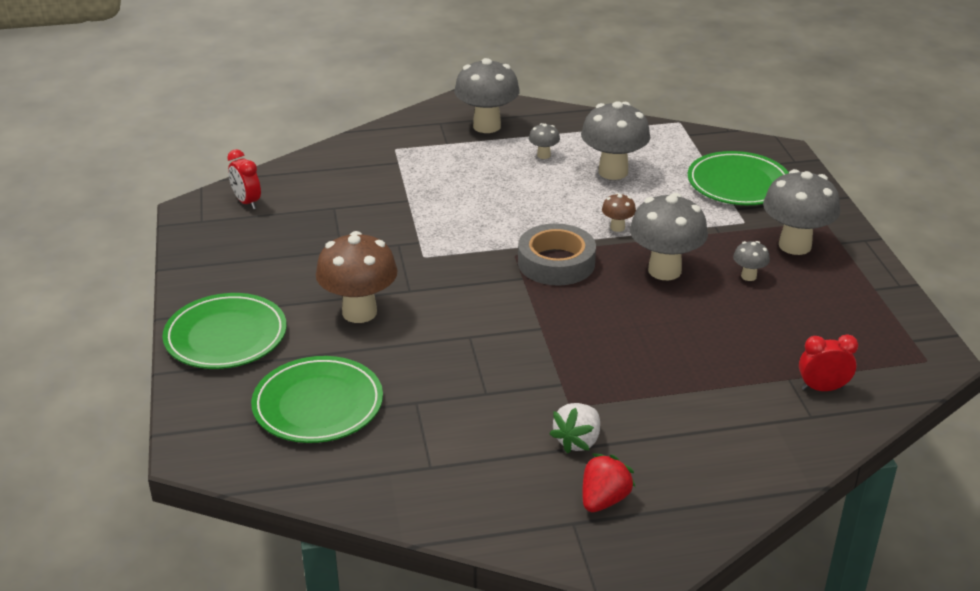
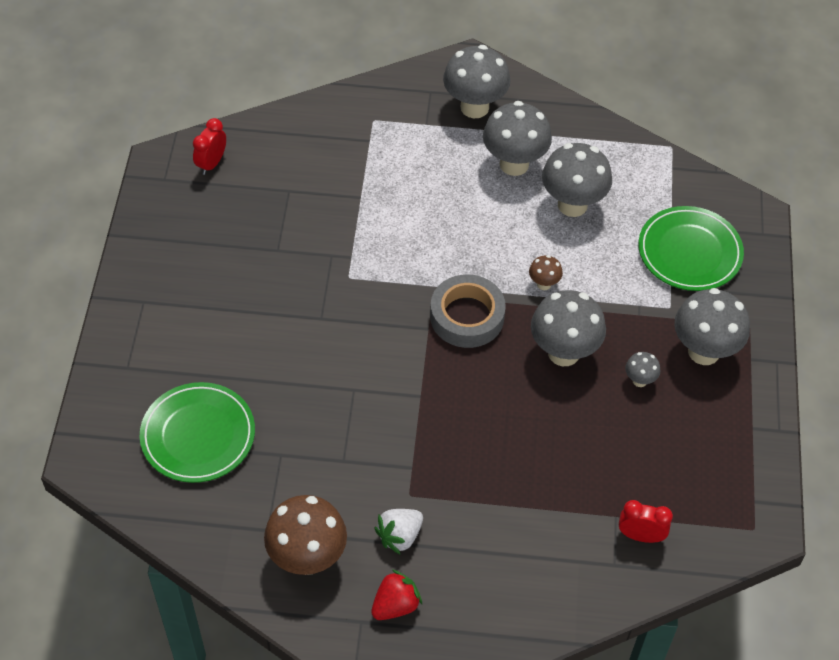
camera: 15 degrees right, 20 degrees up
green plate [163,293,287,369] -> none
red clock [227,149,261,209] -> red clock turned 45 degrees clockwise [193,118,226,175]
brown mushroom [316,231,398,323] -> brown mushroom moved to [264,495,347,575]
grey mushroom [529,123,560,159] -> grey mushroom [483,101,552,176], size x2.14

